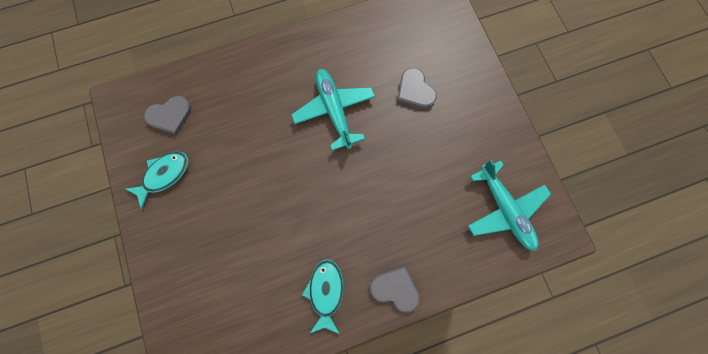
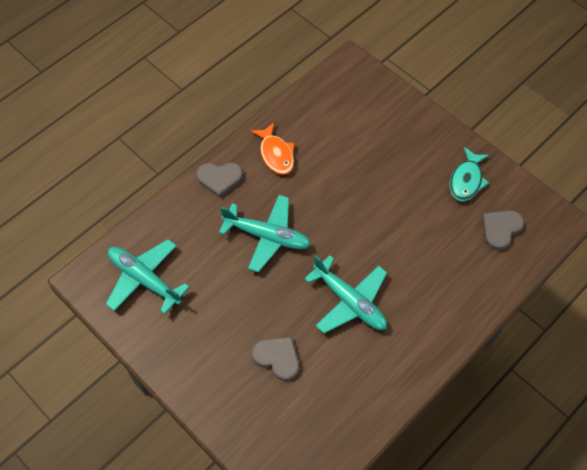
camera: 155 degrees right, 15 degrees down
turquoise fish [302,259,343,334] -> orange fish [250,122,295,175]
none -> turquoise plane [219,195,311,272]

